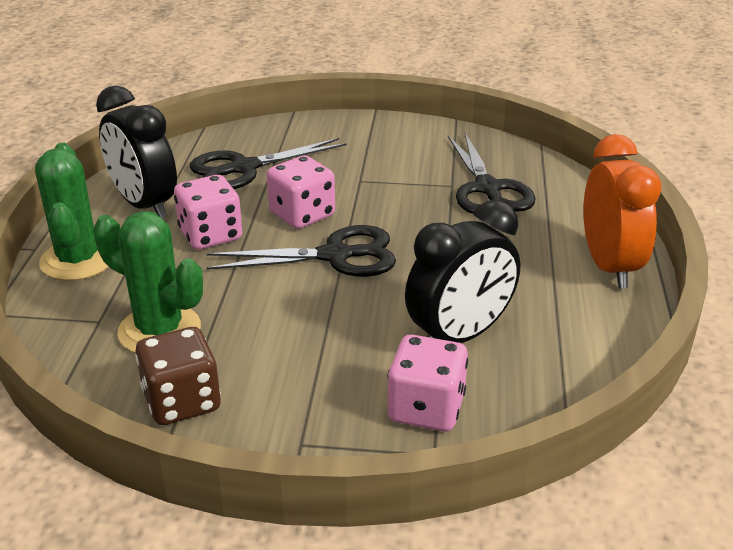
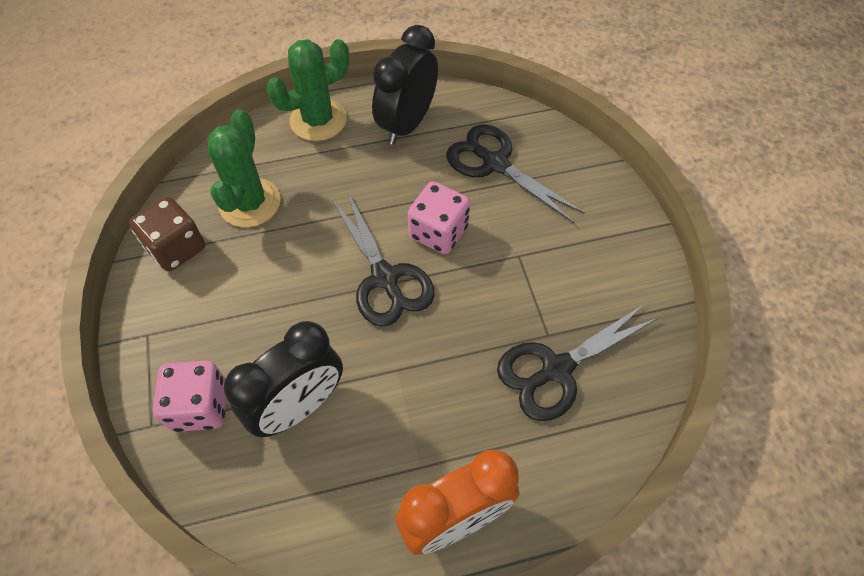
camera: 70 degrees right, 25 degrees up
pink dice [174,175,242,250] -> none
black clock [405,200,520,343] -> black clock turned 75 degrees counterclockwise [224,321,343,437]

